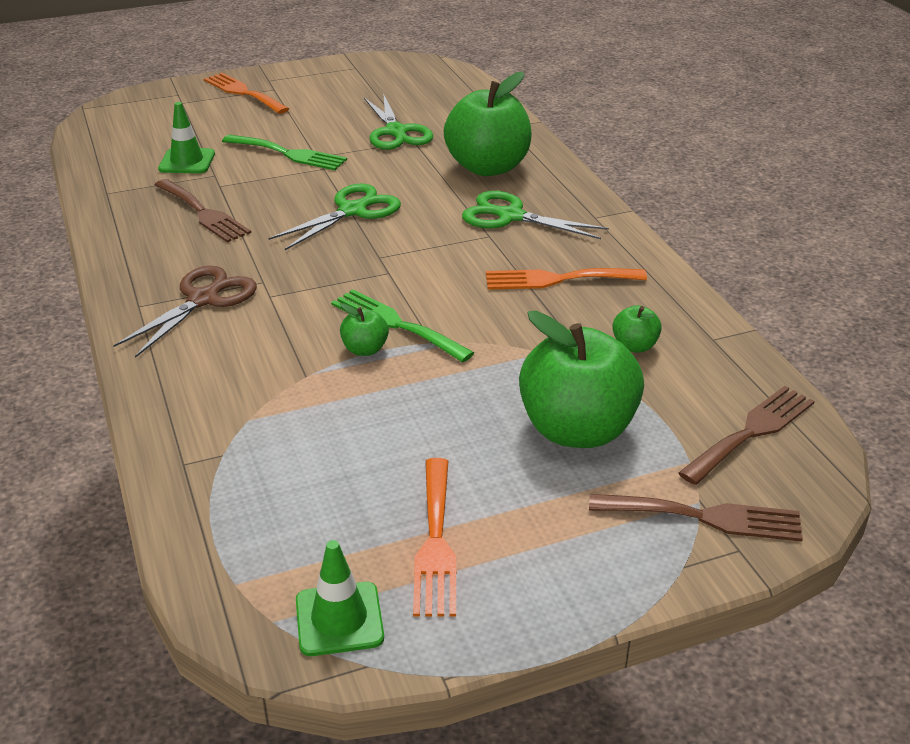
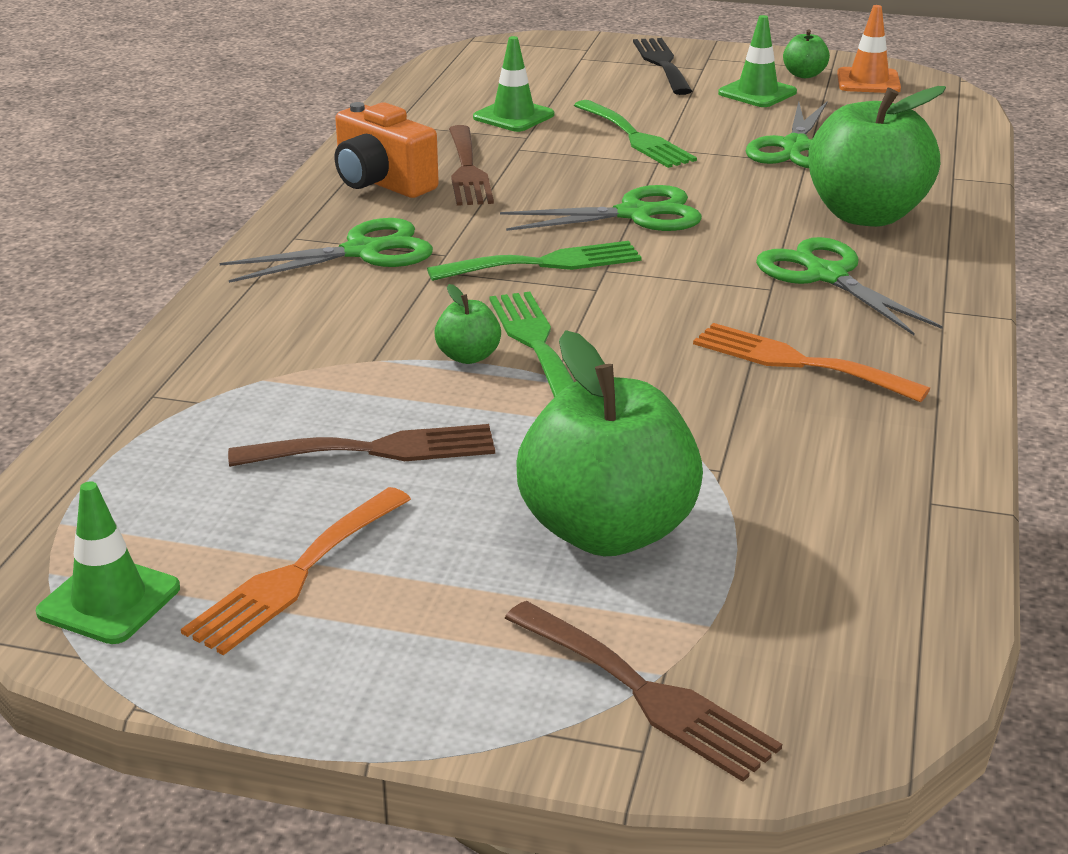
camera: 35 degrees right, 5 degrees down
brown scissors [113,266,257,358] -> green scissors [219,218,433,283]
orange fork [204,73,289,114] -> black fork [633,38,692,95]
green apple [612,305,662,353] -> green apple moved to [783,30,830,78]
brown fork [678,386,815,485] -> brown fork moved to [228,424,495,467]
none -> orange camera [335,102,439,198]
none -> green fork [427,241,642,281]
none -> green traffic cone [718,15,797,107]
none -> orange traffic cone [837,5,901,93]

